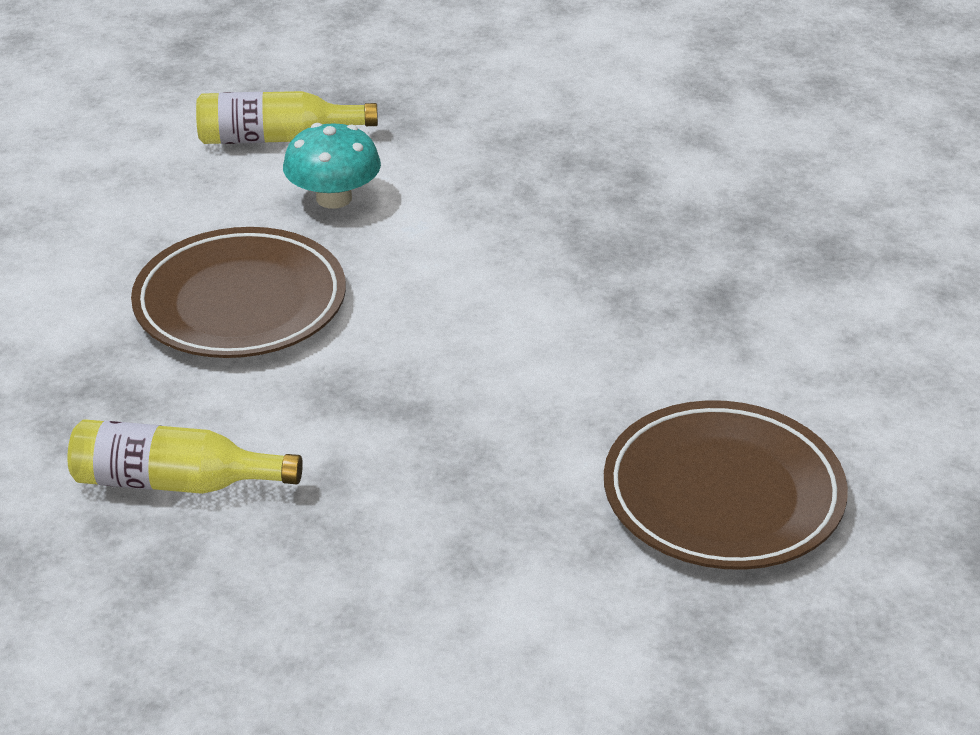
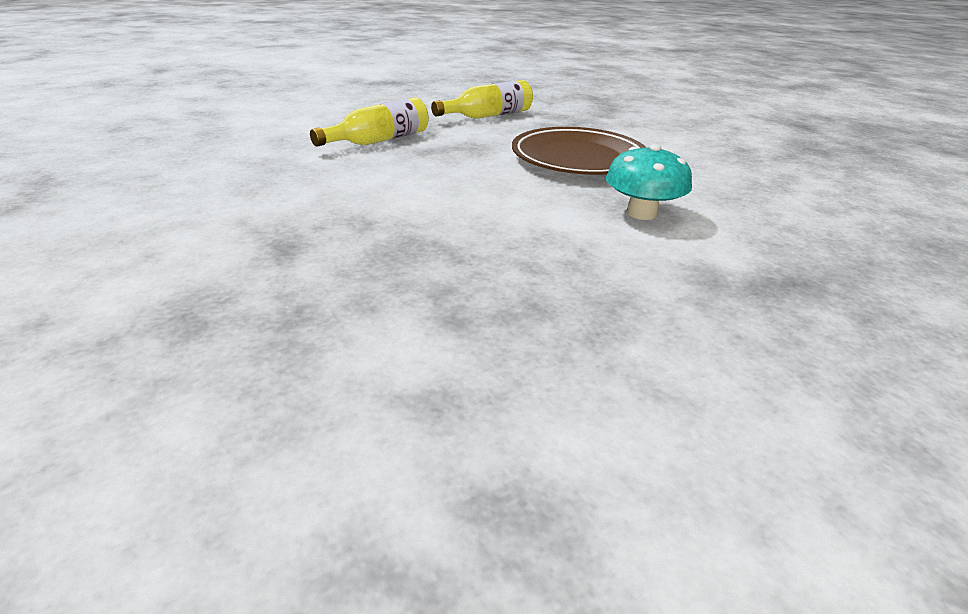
camera: 140 degrees right, 5 degrees down
yellow bottle [196,91,378,144] -> yellow bottle moved to [310,97,429,147]
brown plate [604,400,848,570] -> none

